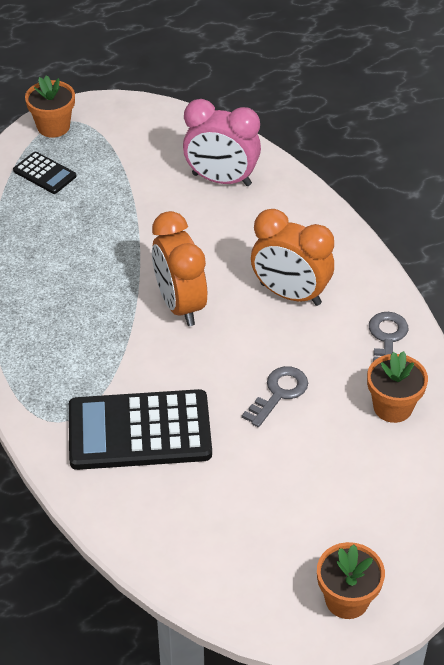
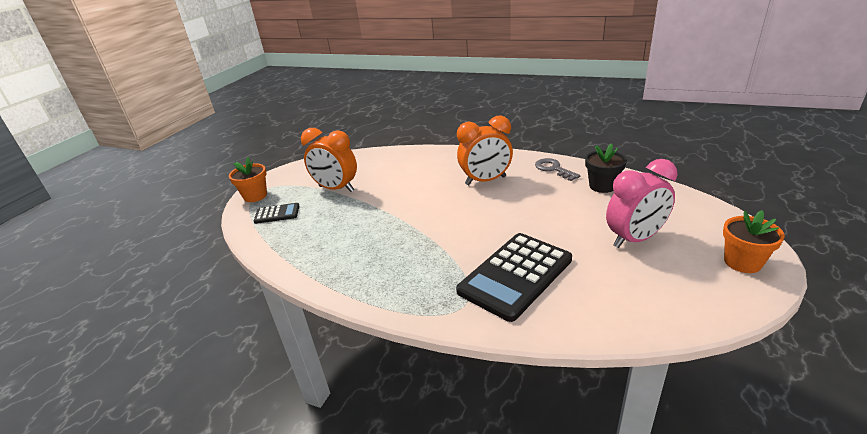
camera: 40 degrees left, 15 degrees down
orange clock [152,211,207,326] -> orange clock moved to [301,128,357,192]
pink clock [183,99,261,186] -> pink clock moved to [606,159,677,248]
grey key [242,366,308,427] -> none
orange flower pot [367,351,428,423] -> black flower pot [585,143,627,193]

